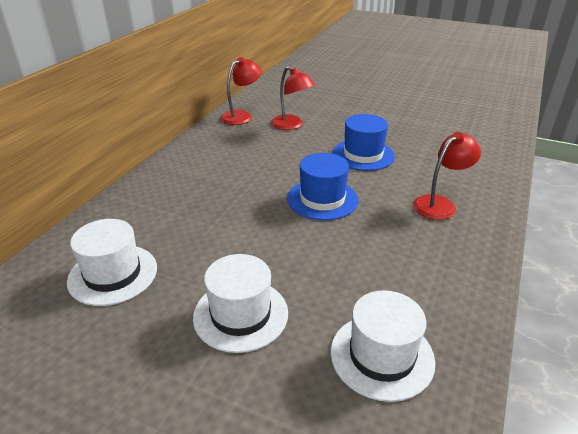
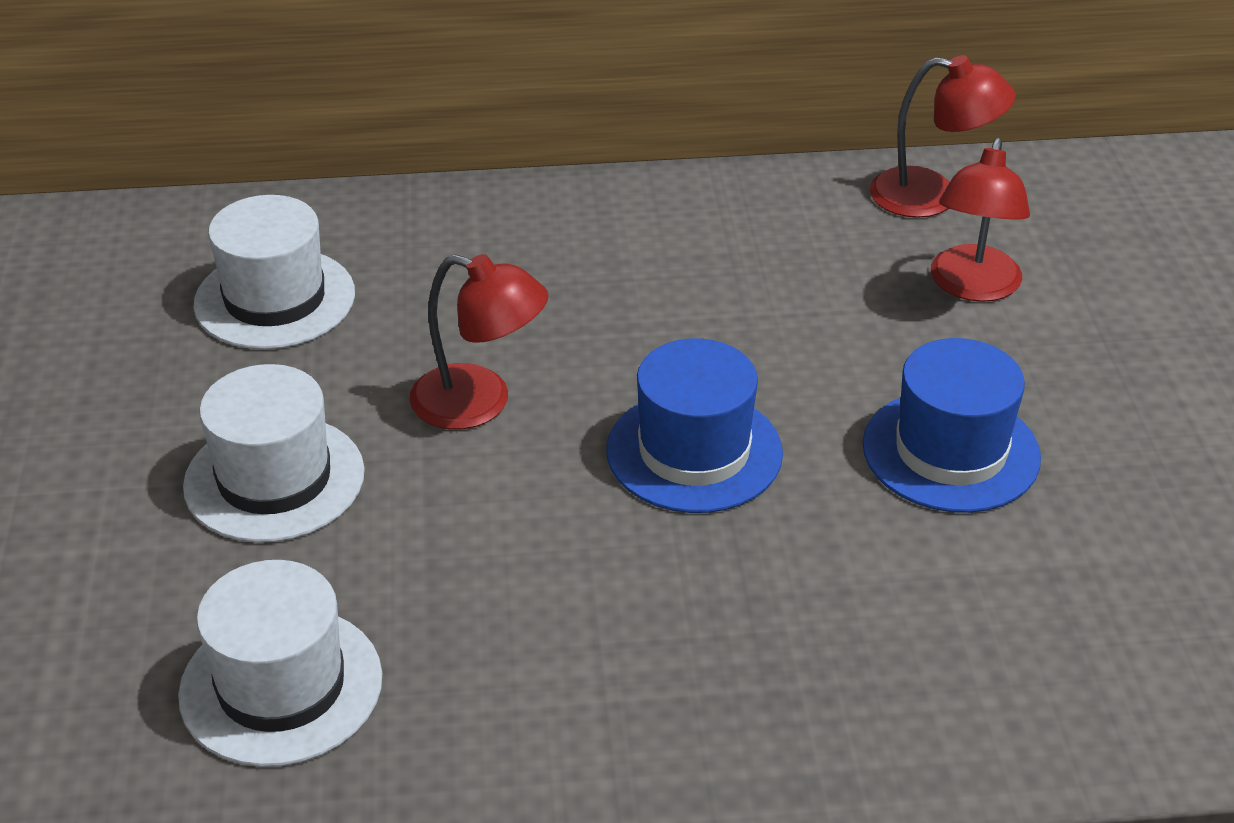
camera: 60 degrees right, 5 degrees up
red lamp [413,132,481,220] -> red lamp moved to [409,254,549,430]

